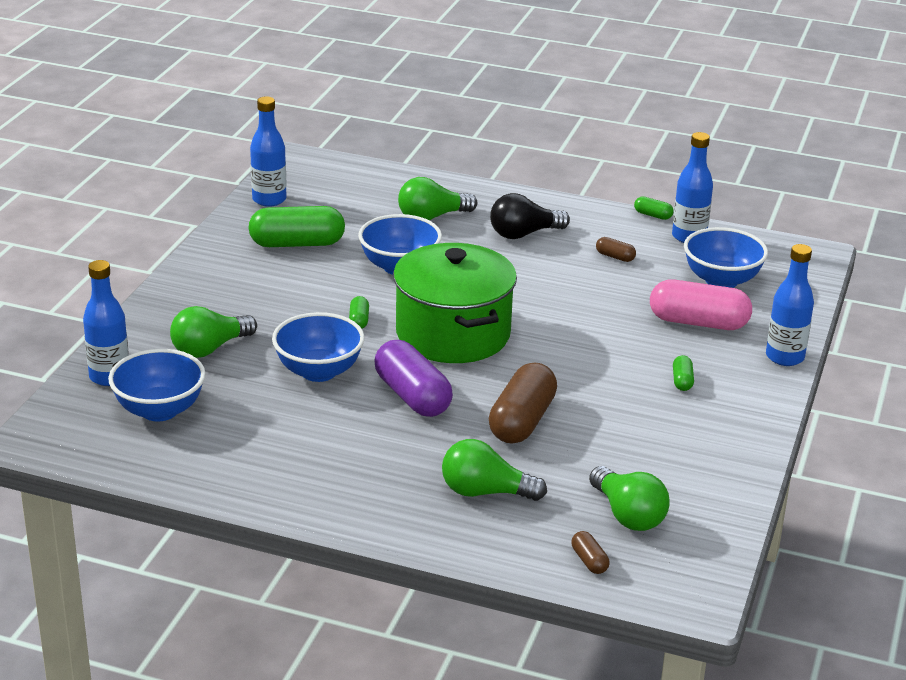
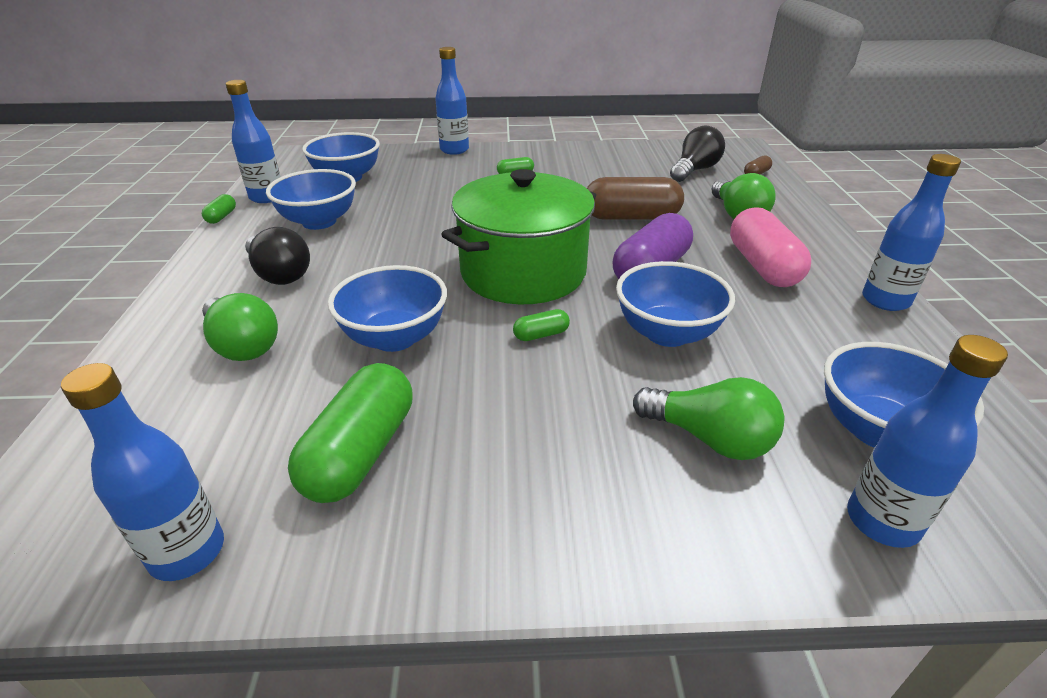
camera: 110 degrees left, 5 degrees up
green capsule [248,206,345,247] -> green capsule turned 45 degrees clockwise [288,363,413,503]
green light bulb [589,466,670,531] -> black light bulb [670,125,725,182]
brown capsule [596,237,636,262] -> blue bowl [266,169,356,230]
pink capsule [650,279,752,330] -> pink capsule moved to [730,207,811,287]
none -> blue bottle [862,154,961,311]

